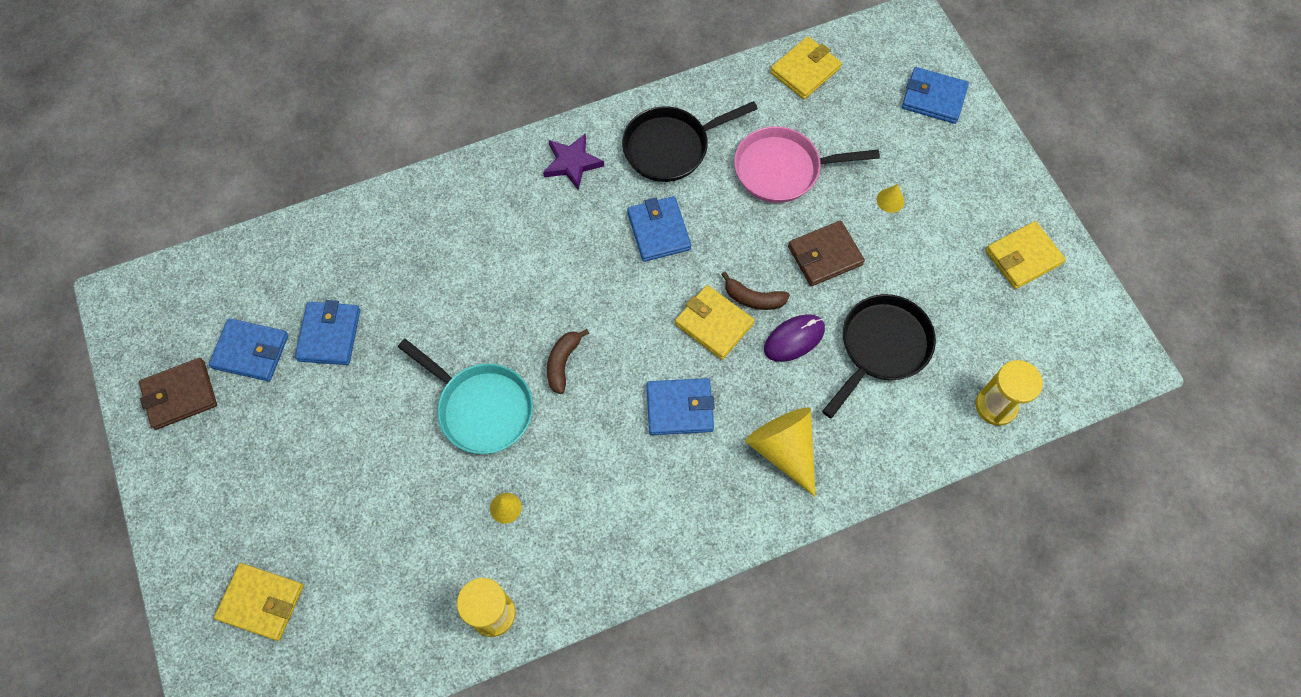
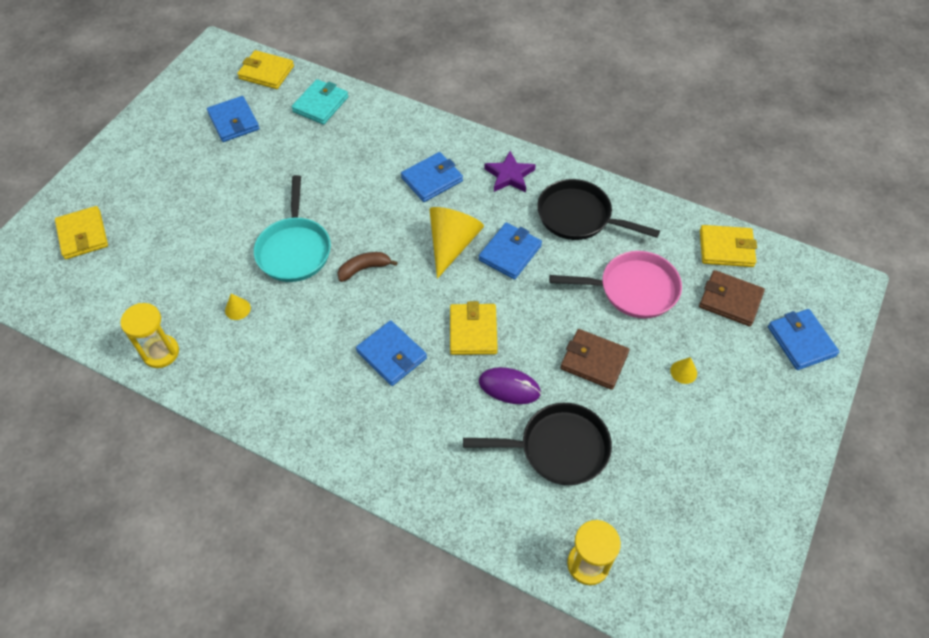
camera: 50 degrees right, 10 degrees down
brown wallet [139,358,217,430] -> brown wallet moved to [699,270,765,326]
blue wallet [295,300,360,365] -> blue wallet moved to [401,152,463,202]
brown banana [721,272,790,310] -> none
pink pan [734,126,880,203] -> pink pan turned 135 degrees clockwise [549,251,682,318]
yellow cone [745,407,816,497] -> yellow cone moved to [430,207,484,279]
yellow wallet [986,221,1066,289] -> yellow wallet moved to [237,50,294,89]
none -> turquoise wallet [291,79,348,125]

